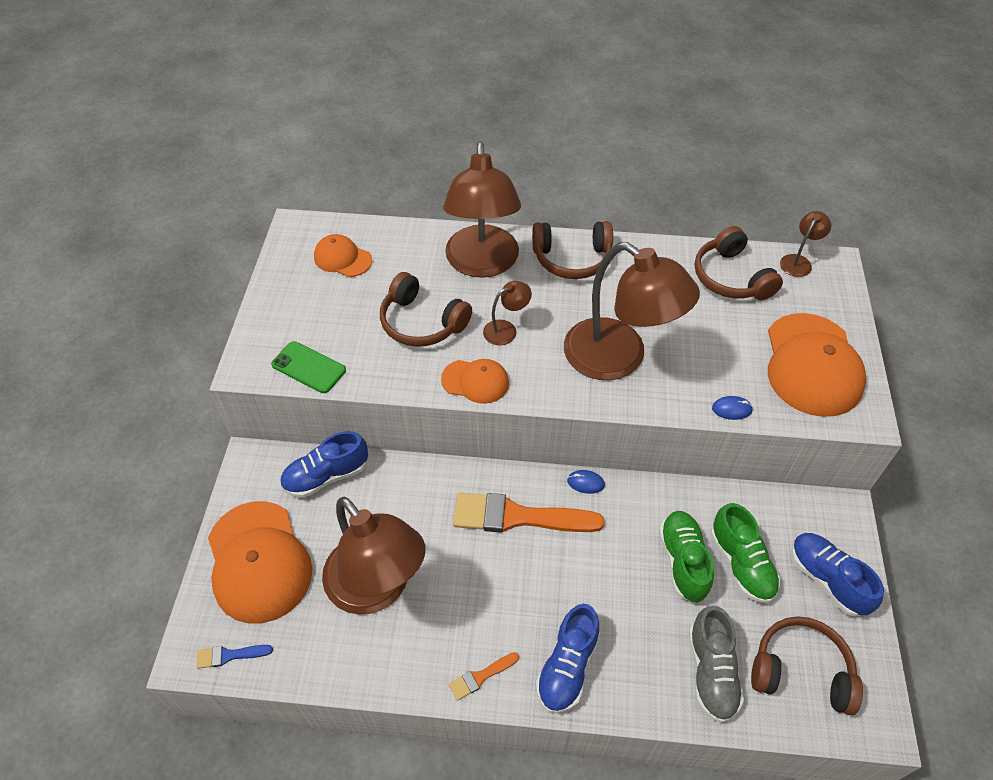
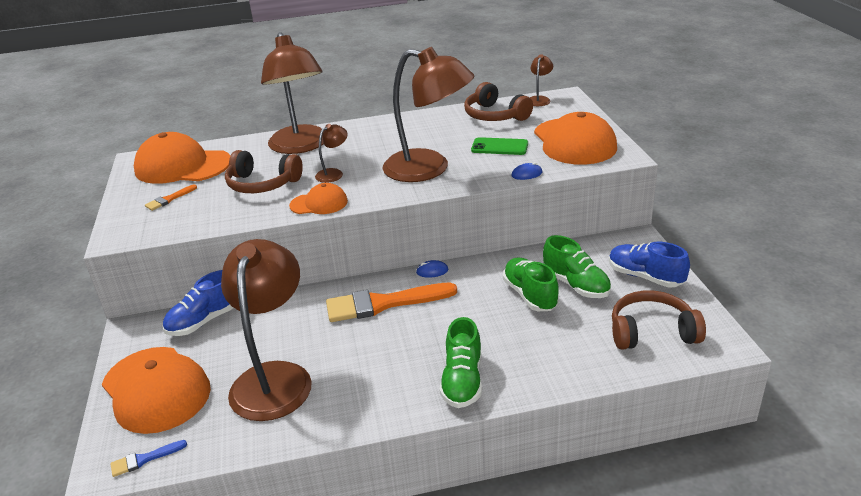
camera: 15 degrees left, 20 degrees down
green phone [271,341,346,393] -> green phone moved to [471,137,528,155]
orange cap [314,234,372,277] -> orange cap [134,132,230,184], size x1.88
brown lamp [322,497,426,614] -> brown lamp turned 120 degrees counterclockwise [221,239,312,421]
orange brush [449,652,519,701] -> orange brush moved to [145,184,197,211]
brown headphones [532,221,613,279] -> none
blue shoe [536,604,600,713] -> green shoe [439,317,482,408]
grey shoe [689,605,744,723] -> none

